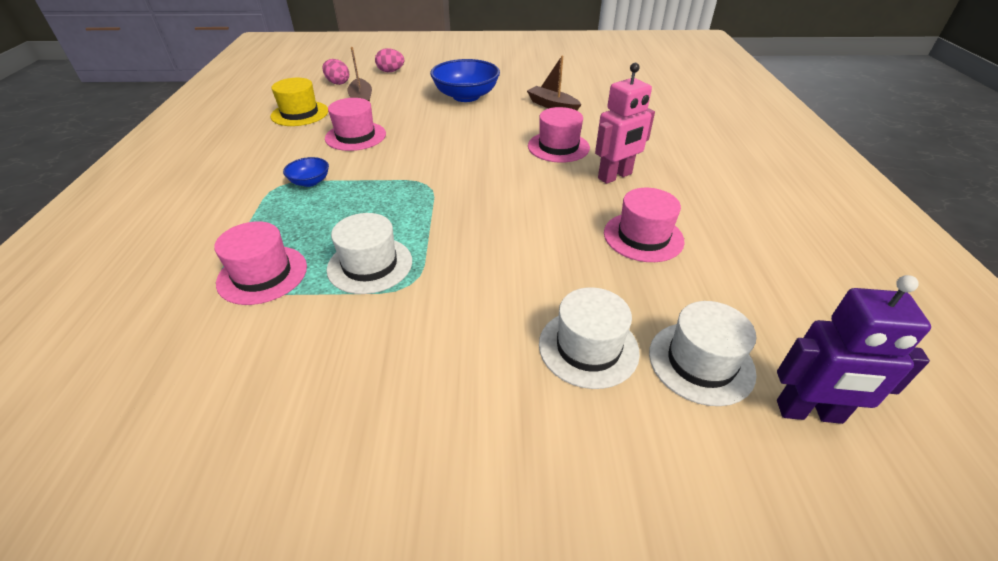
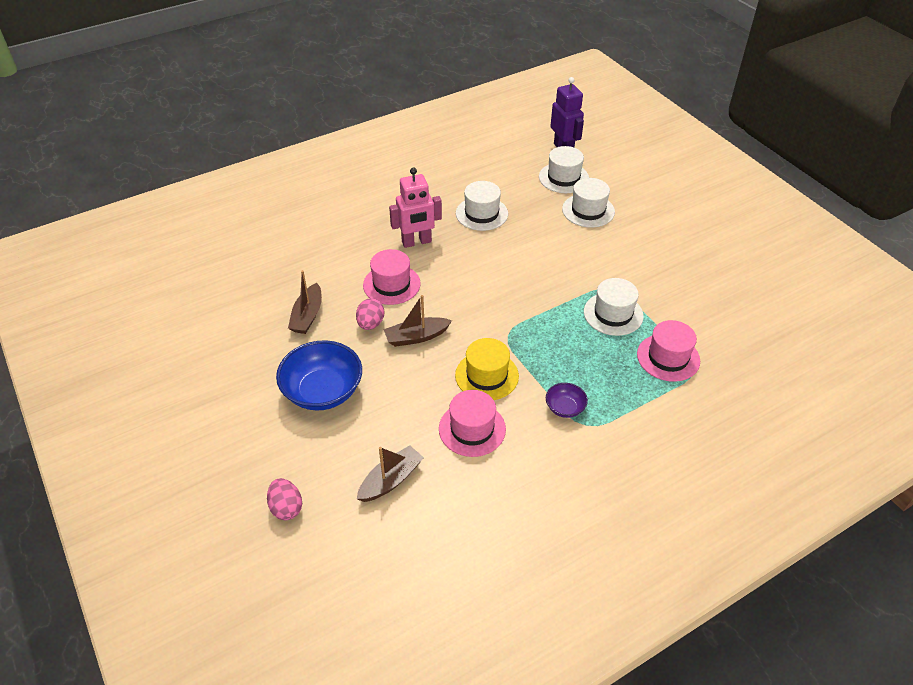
camera: 120 degrees left, 5 degrees up
yellow hat [271,78,328,126] -> yellow hat moved to [455,338,519,400]
blue bowl [283,157,329,187] -> purple bowl [546,383,588,418]
pink egg [322,59,349,85] -> pink egg moved to [356,298,384,330]
pink robot [595,63,655,184] -> pink robot turned 135 degrees clockwise [389,167,442,248]
pink hat [604,188,685,262] -> white hat [456,181,508,231]
none -> brown boat [384,295,452,347]

